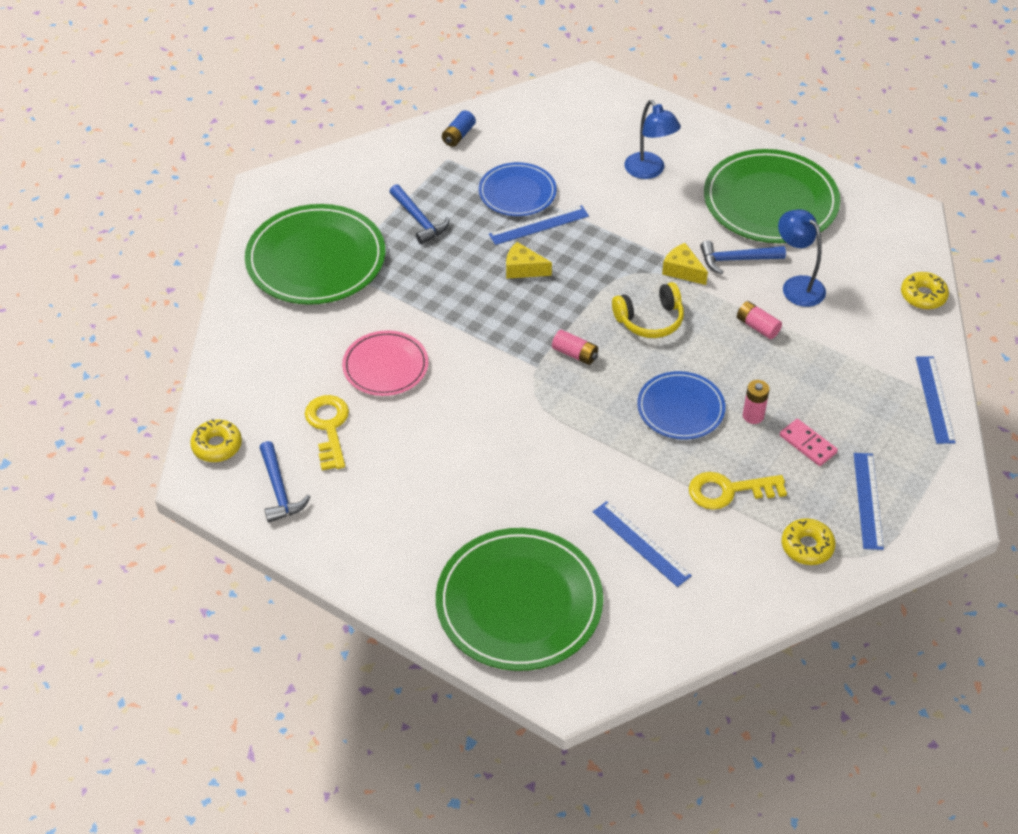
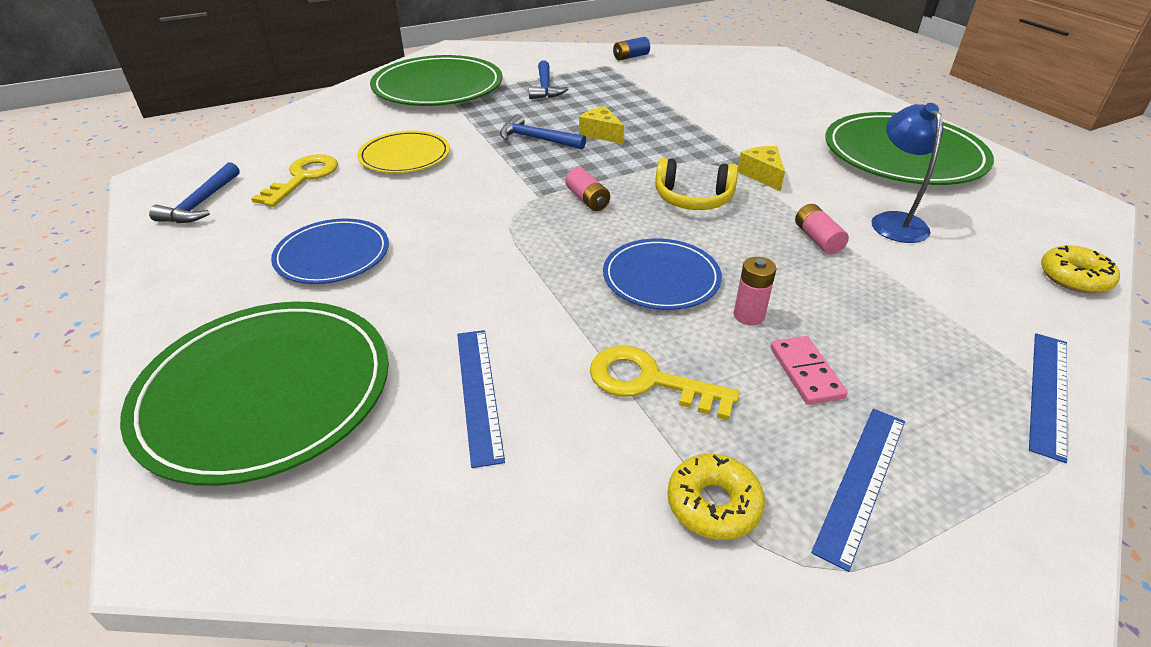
camera: 30 degrees right, 10 degrees down
yellow donut [190,419,242,462] -> none
pink plate [342,330,428,396] -> yellow plate [357,131,450,173]
blue plate [479,162,557,216] -> blue plate moved to [271,219,389,284]
blue ruler [489,205,589,245] -> none
blue lamp [624,100,681,179] -> none
blue hammer [700,241,786,274] -> blue hammer moved to [500,114,586,150]

